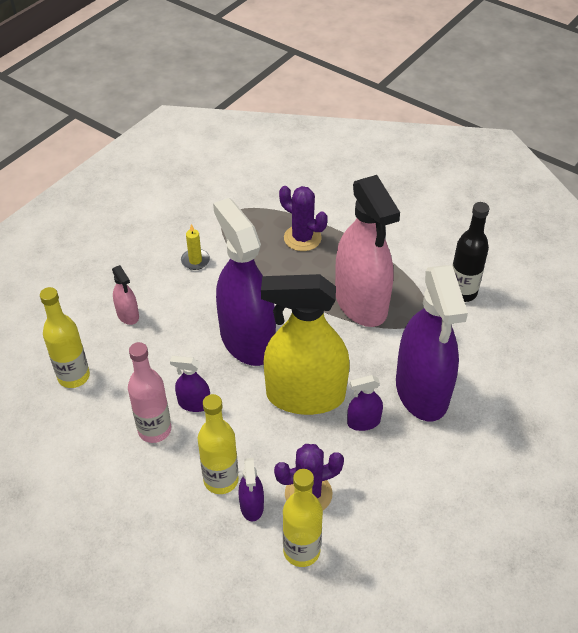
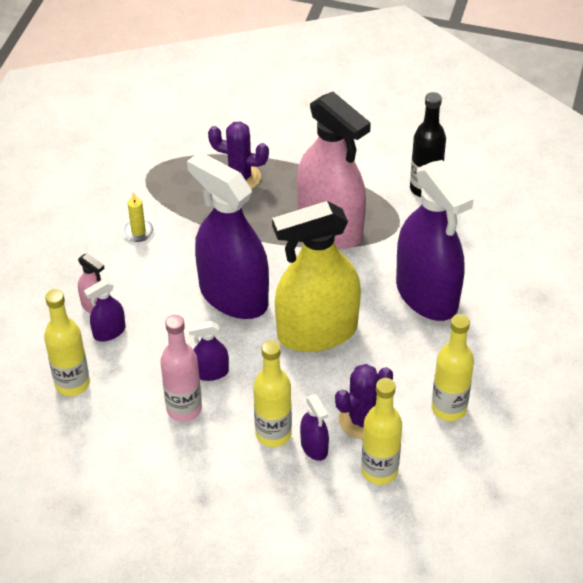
camera: 20 degrees left, 0 degrees up
purple spray bottle [347,375,383,431] -> purple spray bottle moved to [84,279,125,341]
none -> yellow bottle [432,314,474,421]

